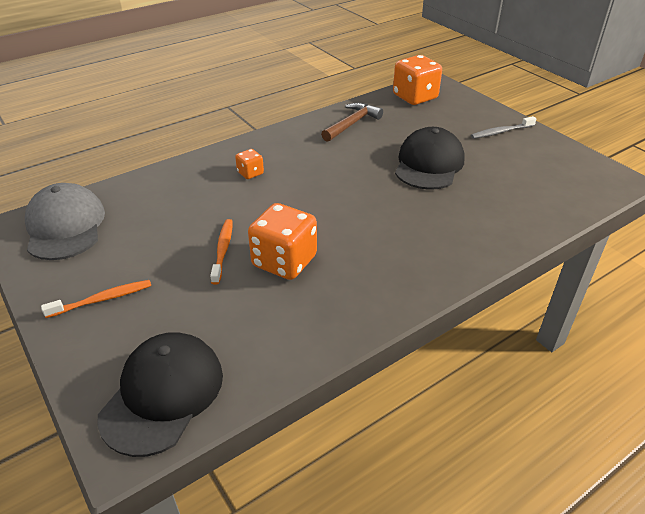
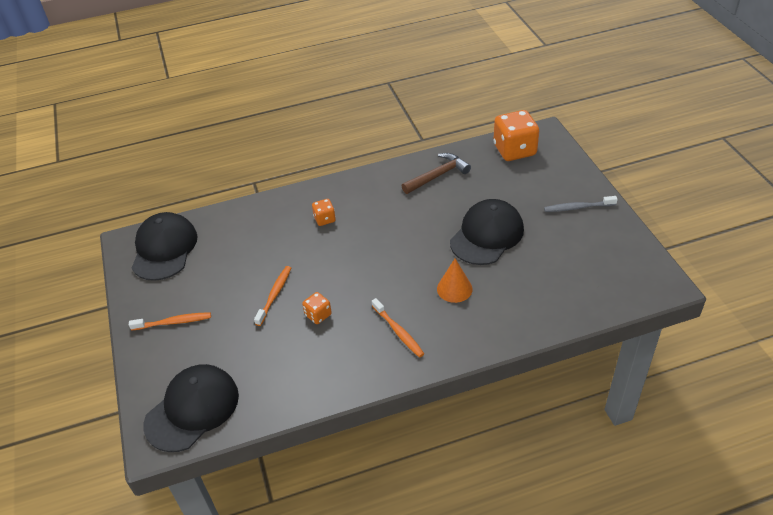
camera: 20 degrees right, 5 degrees up
grey cap [25,183,105,260] -> black cap [132,212,197,281]
orange dice [248,203,317,280] -> orange dice [302,292,332,324], size x0.49
none -> orange toothbrush [372,298,424,358]
none -> orange cone [437,259,473,303]

